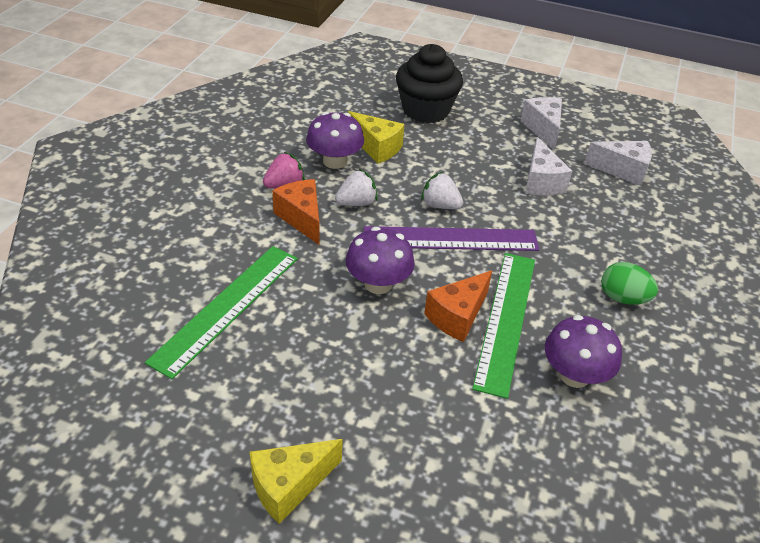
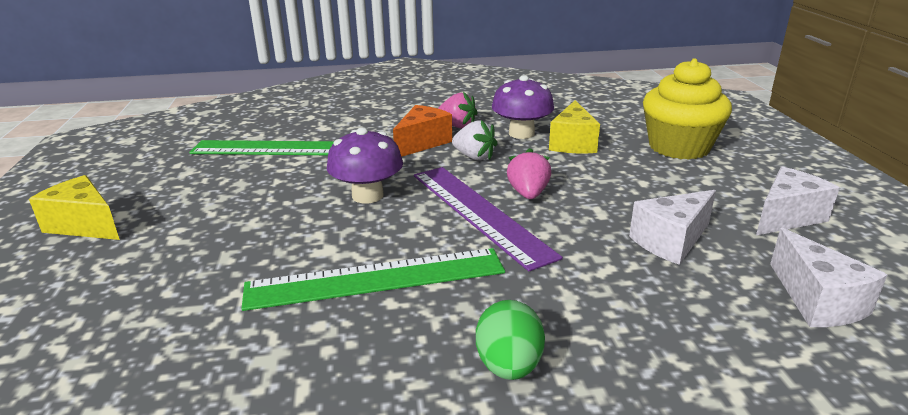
camera: 65 degrees right, 15 degrees down
black cupcake [396,44,463,123] -> yellow cupcake [643,58,732,160]
white strawberry [421,172,463,209] -> pink strawberry [507,148,551,199]
orange cheese [424,270,492,342] -> none
purple mushroom [545,315,622,388] -> none

